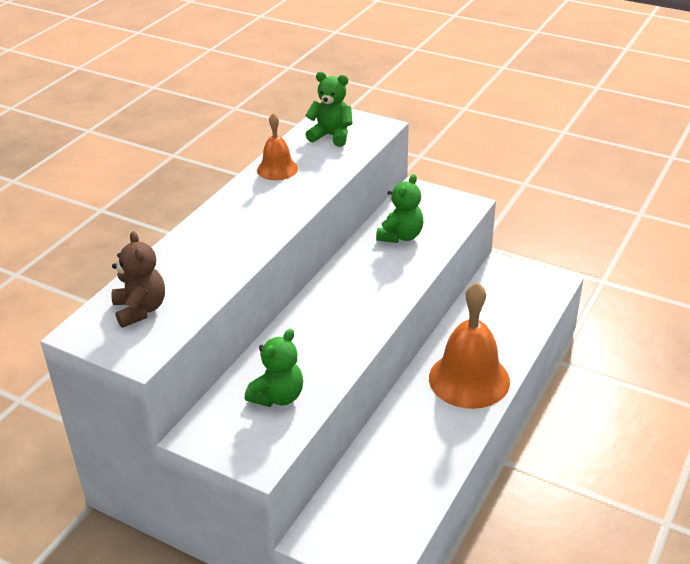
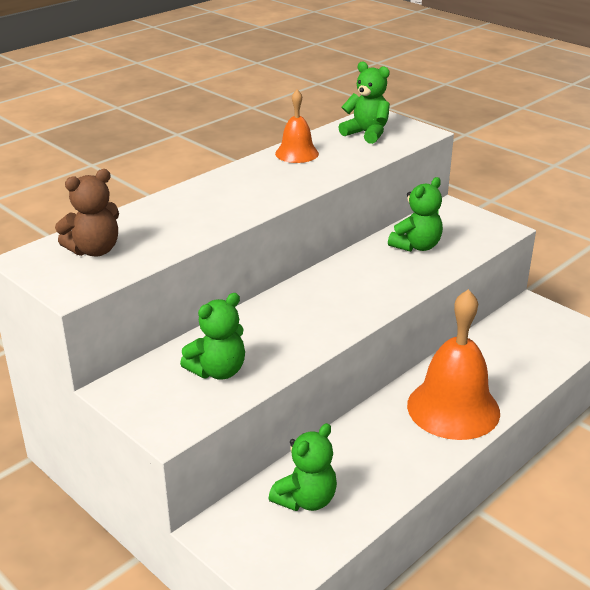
camera: 15 degrees right, 5 degrees down
brown teddy bear [112,231,165,328] -> brown teddy bear turned 60 degrees clockwise [55,169,119,257]
none -> green teddy bear [268,423,337,511]

